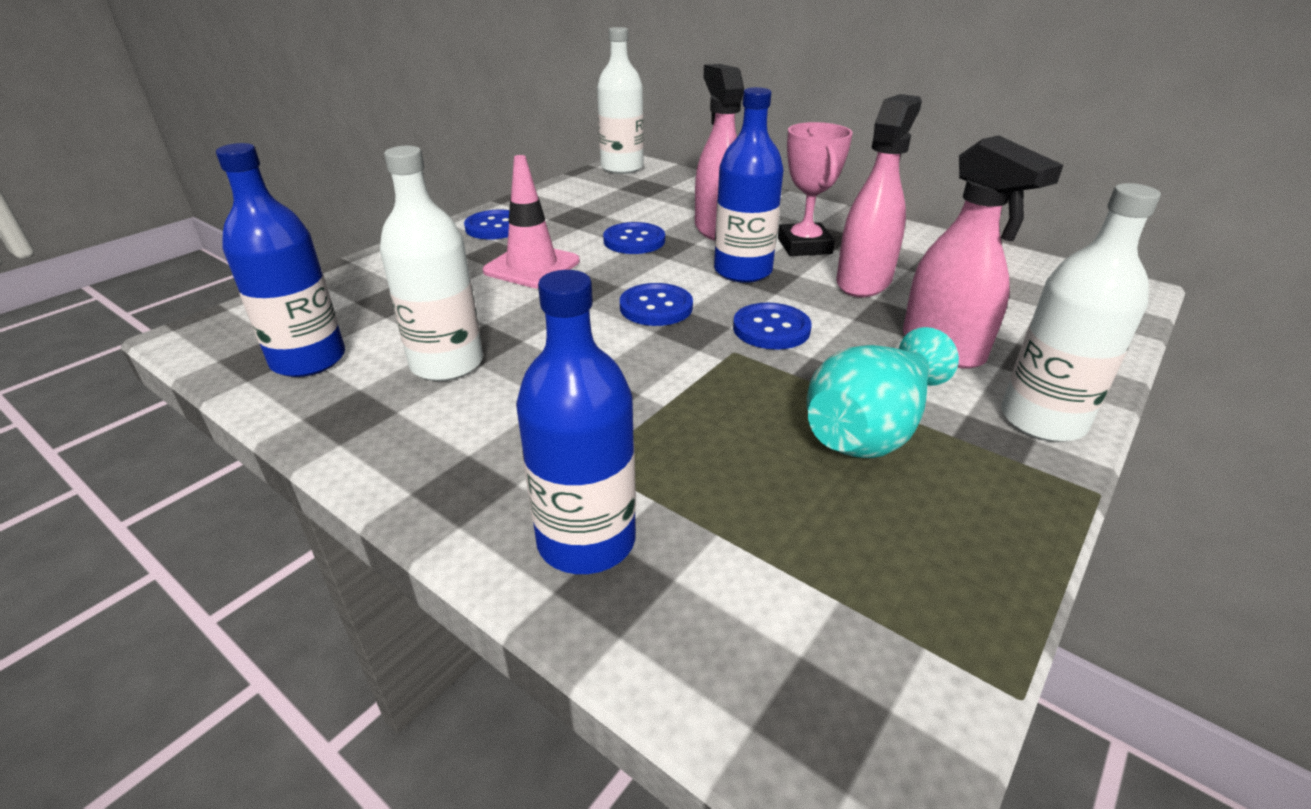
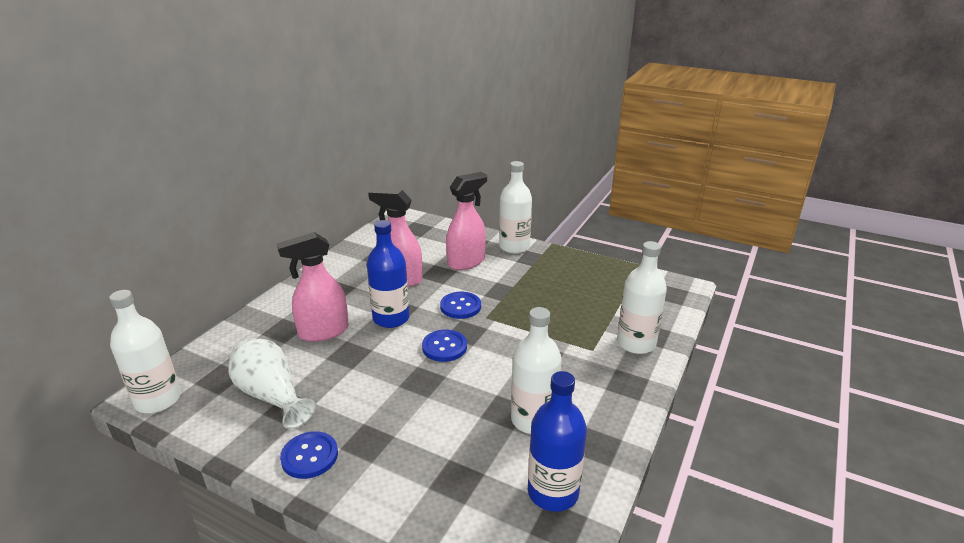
camera: 100 degrees left, 5 degrees down
pink traffic cone [483,155,580,288] -> none
blue bottle [516,270,636,574] -> white bottle [617,241,667,354]
blue button [603,222,665,254] -> none
pink trophy [778,122,853,256] -> none
turquoise vase [807,327,959,458] -> none
none -> white vase [228,339,316,429]

